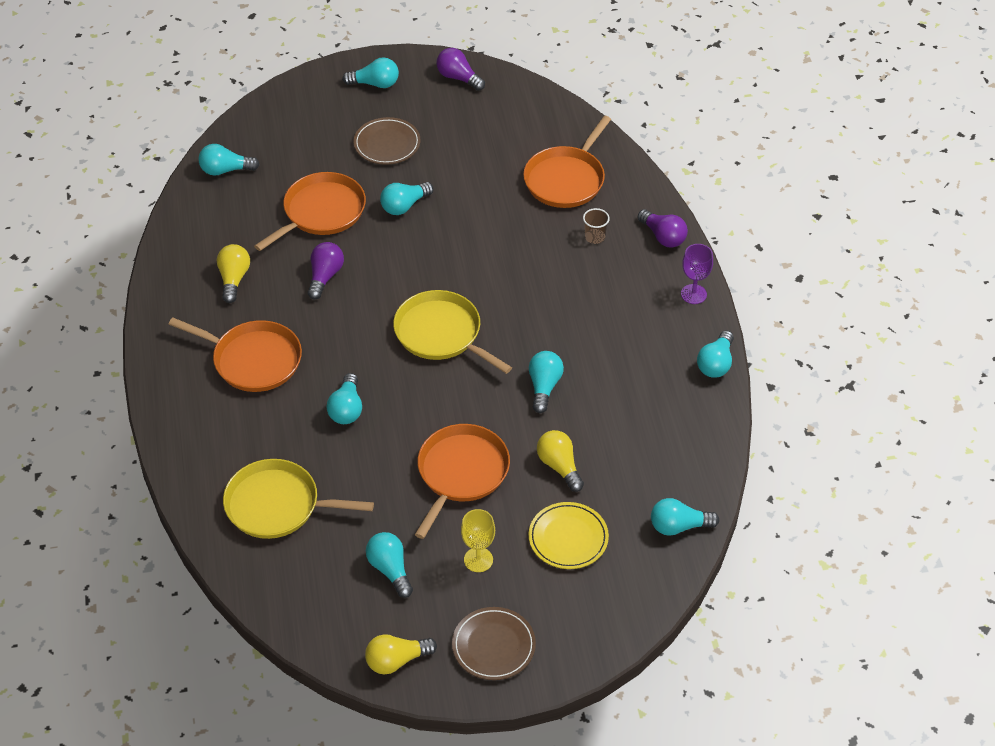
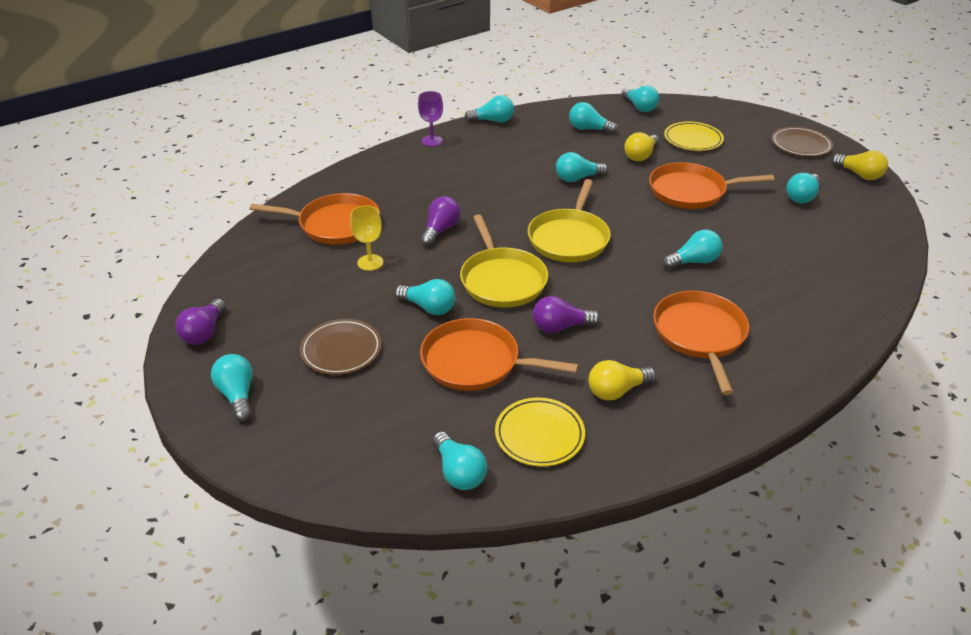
camera: 115 degrees left, 10 degrees down
yellow pan [223,459,374,539] -> yellow pan moved to [460,214,548,307]
yellow goblet [461,509,495,572] -> yellow goblet moved to [350,206,383,271]
brown cup [583,208,610,244] -> none
purple light bulb [638,209,688,248] -> purple light bulb moved to [421,196,460,246]
none -> yellow plate [495,397,585,467]
none -> turquoise light bulb [569,102,618,134]

